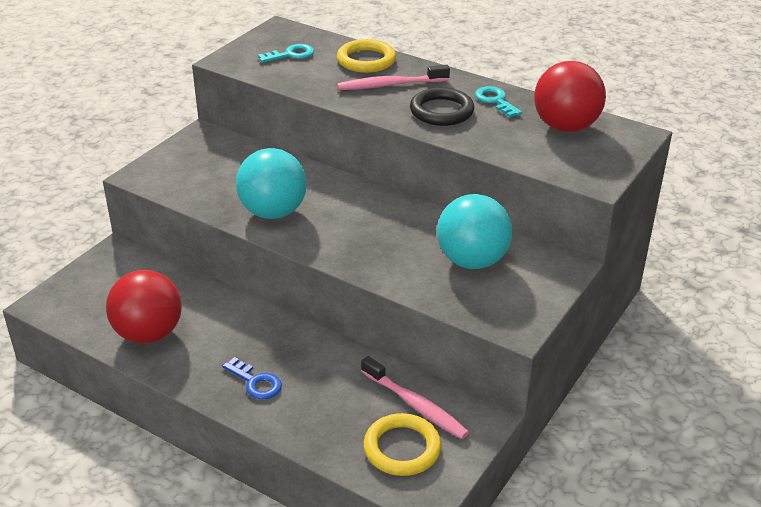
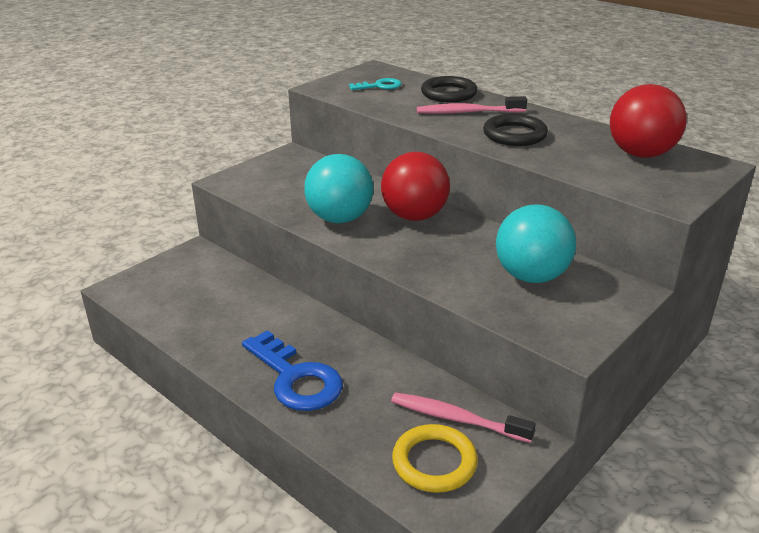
camera: 10 degrees right, 5 degrees down
red ball [106,270,182,344] -> red ball moved to [381,152,450,221]
blue key [222,357,282,399] -> blue key [242,330,343,411], size x1.86
yellow ring [337,39,396,73] -> black ring [421,76,478,102]
pink toothbrush [361,356,469,439] -> pink toothbrush turned 150 degrees clockwise [391,392,536,443]
turquoise key [475,86,522,117] -> none

